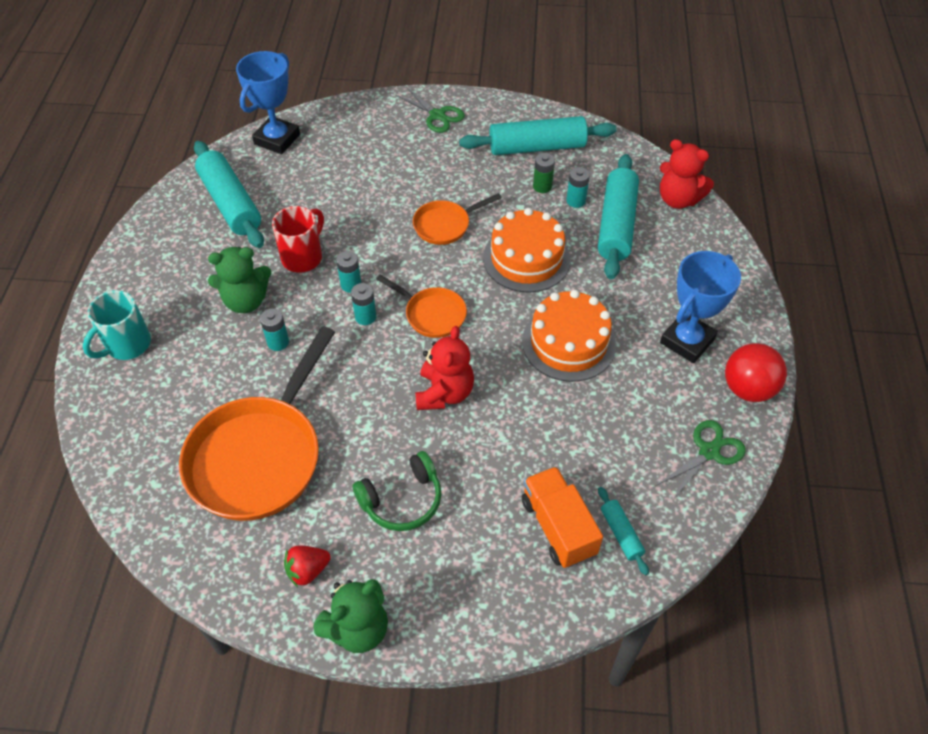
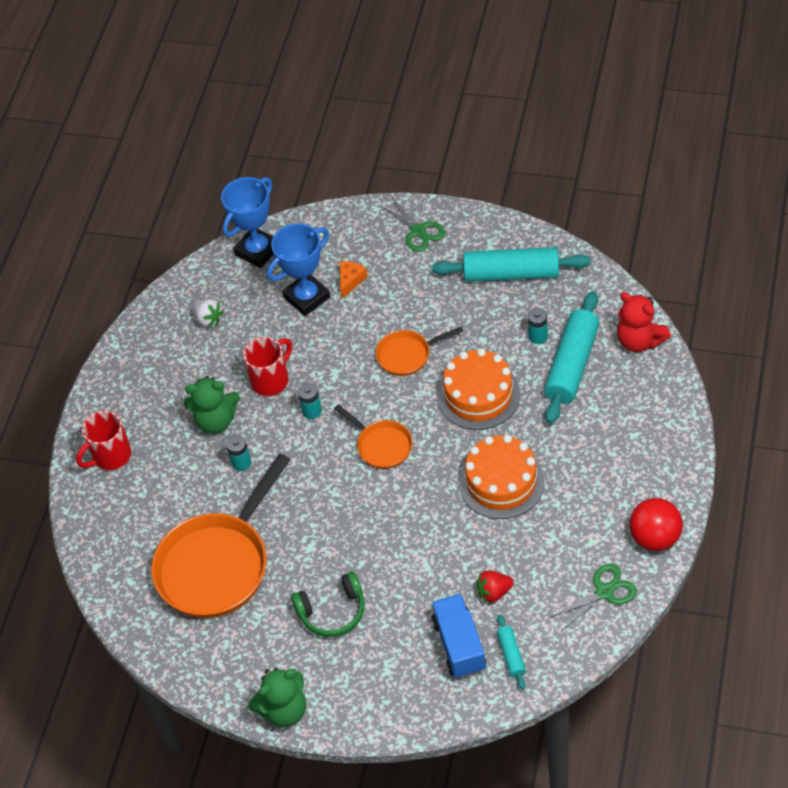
camera: 15 degrees right, 0 degrees up
turquoise mug [83,290,151,360] -> red mug [76,411,131,470]
turquoise rolling pin [194,141,264,248] -> white strawberry [192,299,224,327]
red strawberry [284,545,331,587] -> red strawberry moved to [476,571,514,603]
turquoise battery [351,283,376,325] -> none
red teddy bear [415,326,474,410] -> none
orange truck [522,466,603,568] -> blue truck [431,594,486,678]
green battery [533,153,555,193] -> none
blue trophy [660,251,741,363] -> blue trophy moved to [267,224,330,316]
none -> orange cheese [340,261,368,299]

